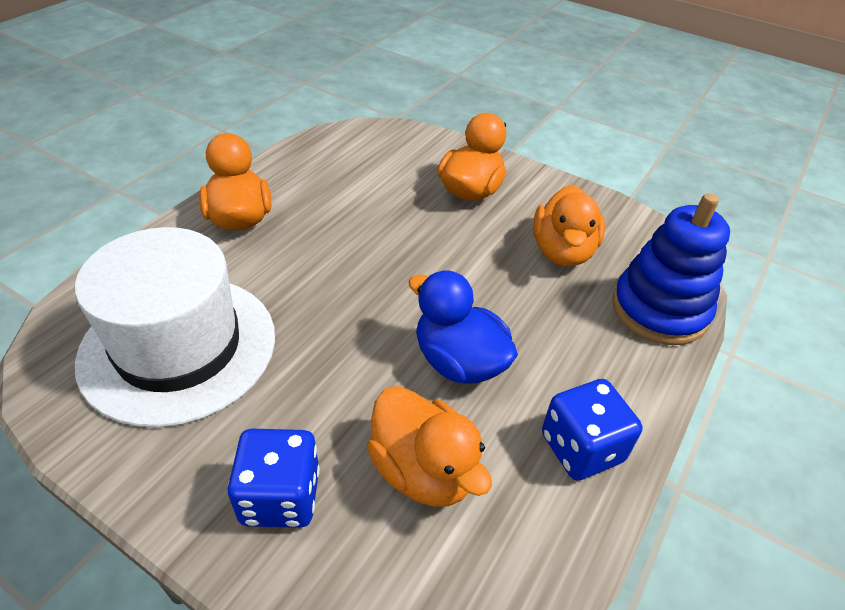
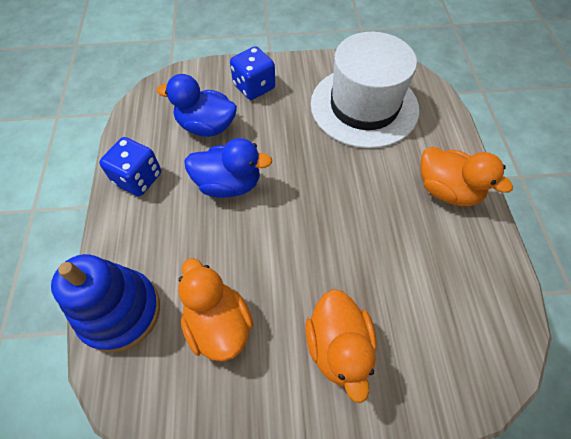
camera: 145 degrees right, 15 degrees up
orange duck [367,386,492,507] -> blue duck [157,74,237,137]

